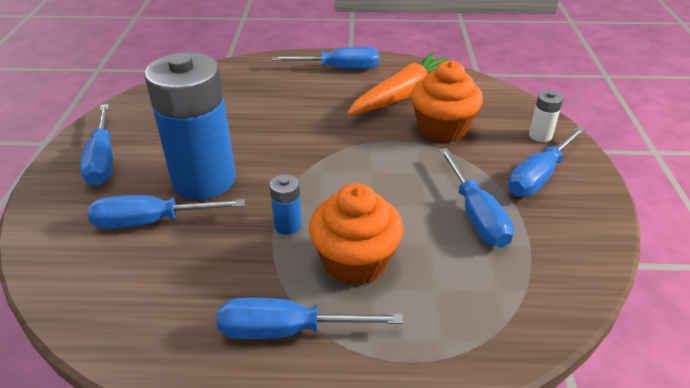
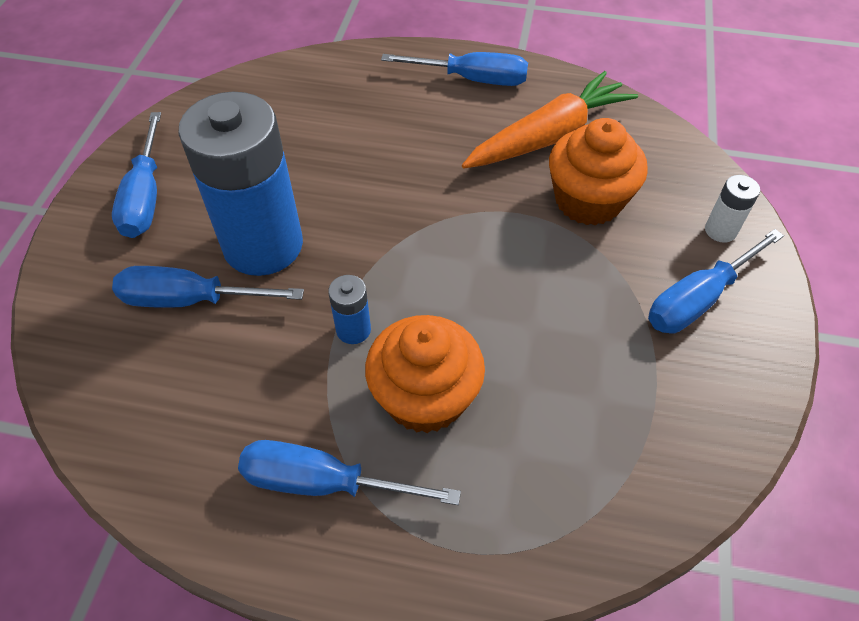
camera: 10 degrees right, 15 degrees up
blue screwdriver [439,148,514,248] -> none

